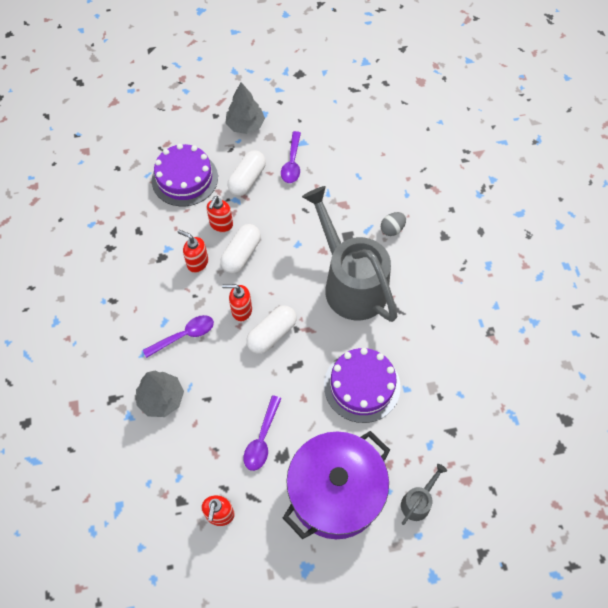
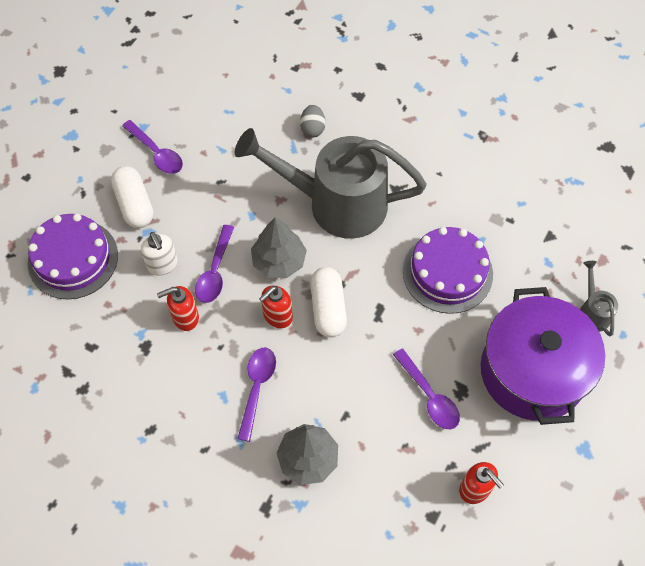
camera: 50 degrees left, 0 degrees up
red soap dispenser [207,196,233,232] -> white soap dispenser [141,232,178,276]
white capsule [220,224,261,274] -> purple spoon [195,225,234,303]
grey tree [225,82,265,134] -> grey tree moved to [251,217,307,278]

